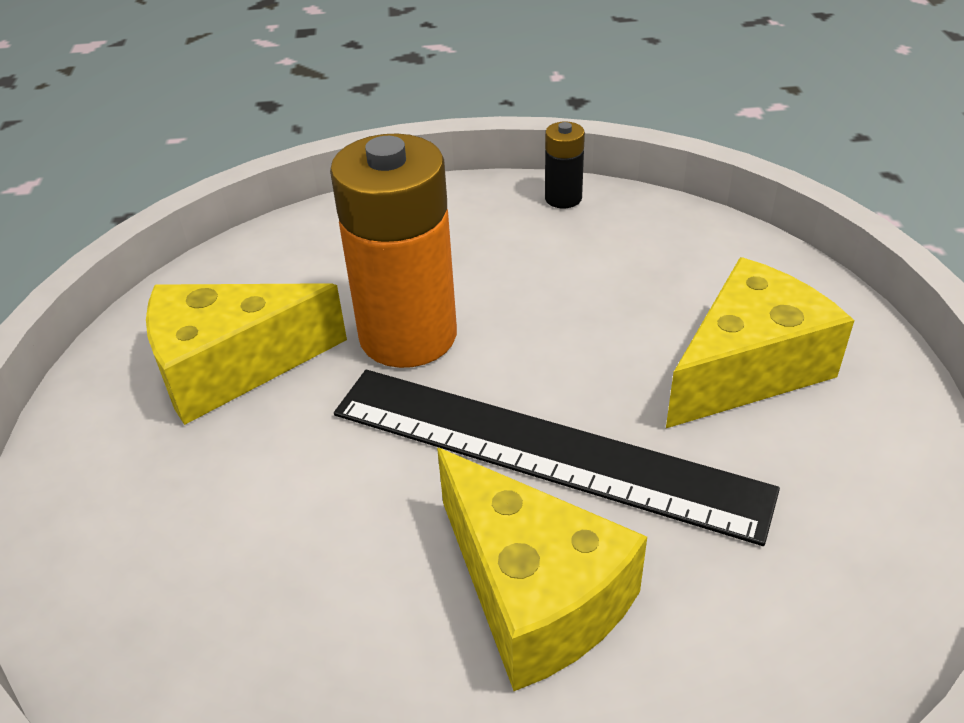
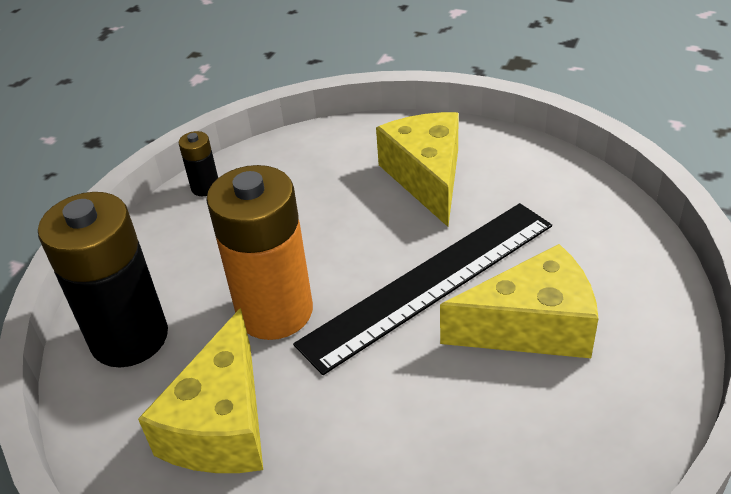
camera: 60 degrees left, 0 degrees up
none -> black battery [38,192,168,368]

